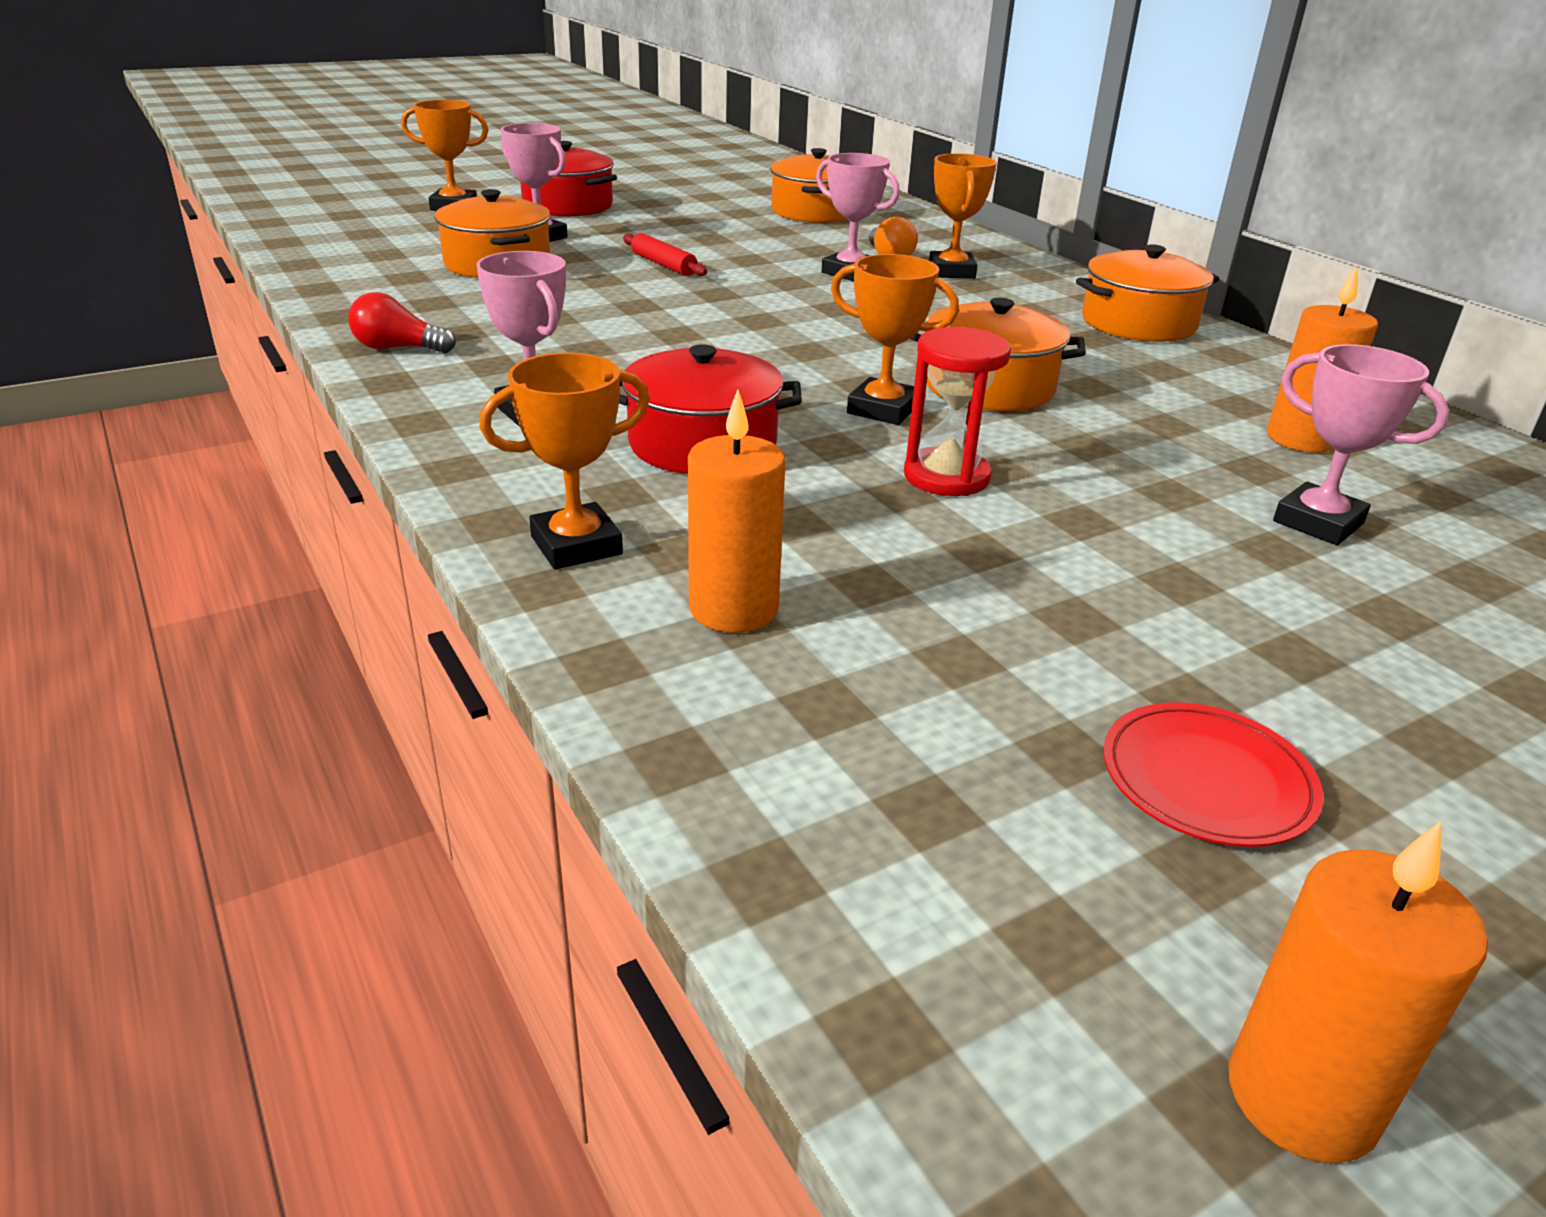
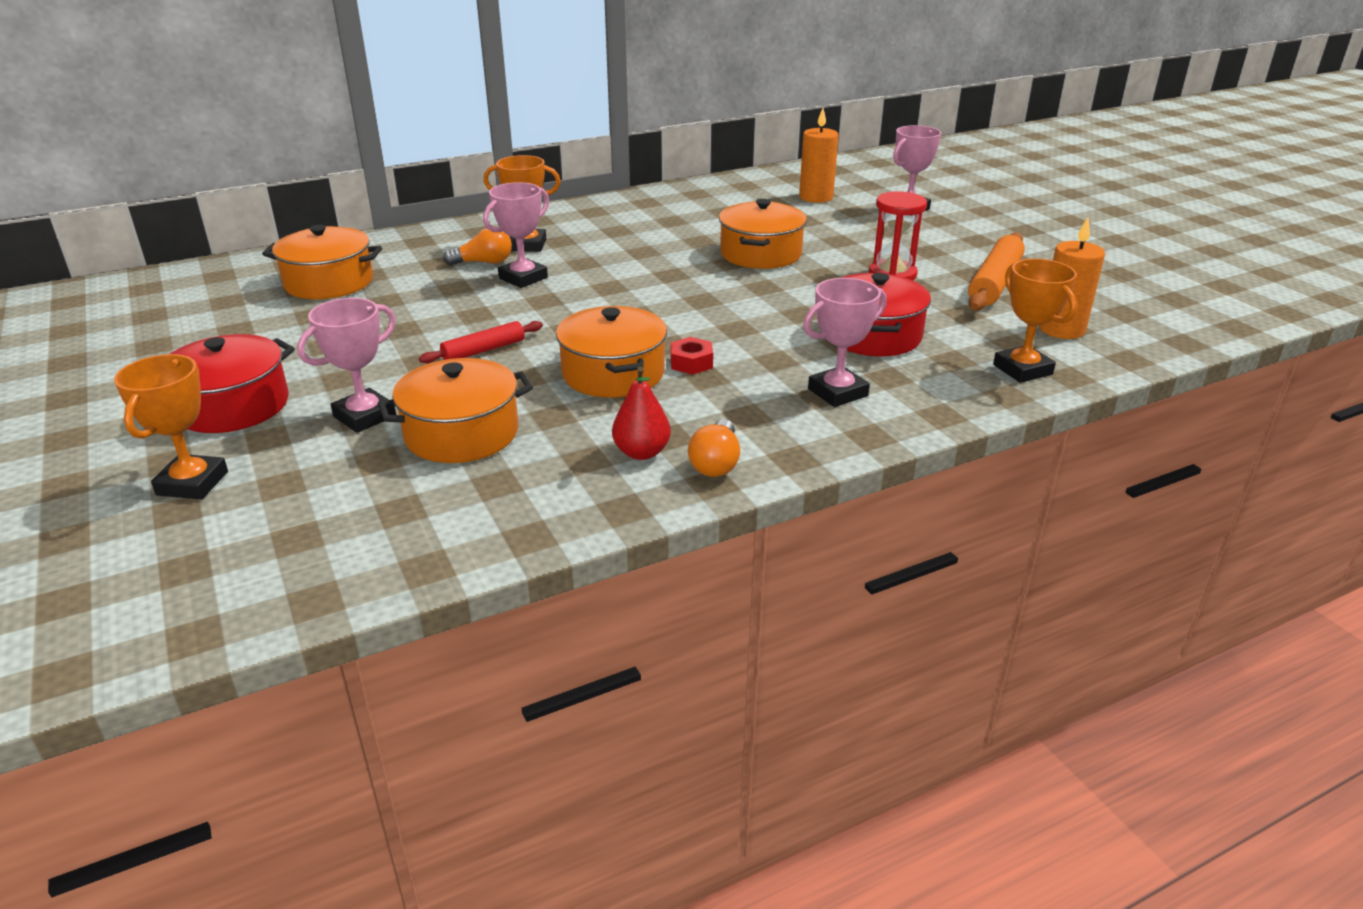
camera: 85 degrees left, 0 degrees up
red light bulb [348,292,456,353] -> orange light bulb [688,419,740,477]
orange trophy [831,254,959,425] -> none
orange pot [1076,245,1219,342] -> orange pot moved to [556,306,667,397]
red plate [1103,702,1324,847] -> none
orange candle [1229,821,1488,1163] -> none
none -> red pear [612,366,671,460]
none -> red nut [670,337,713,375]
none -> orange rolling pin [968,232,1025,311]

